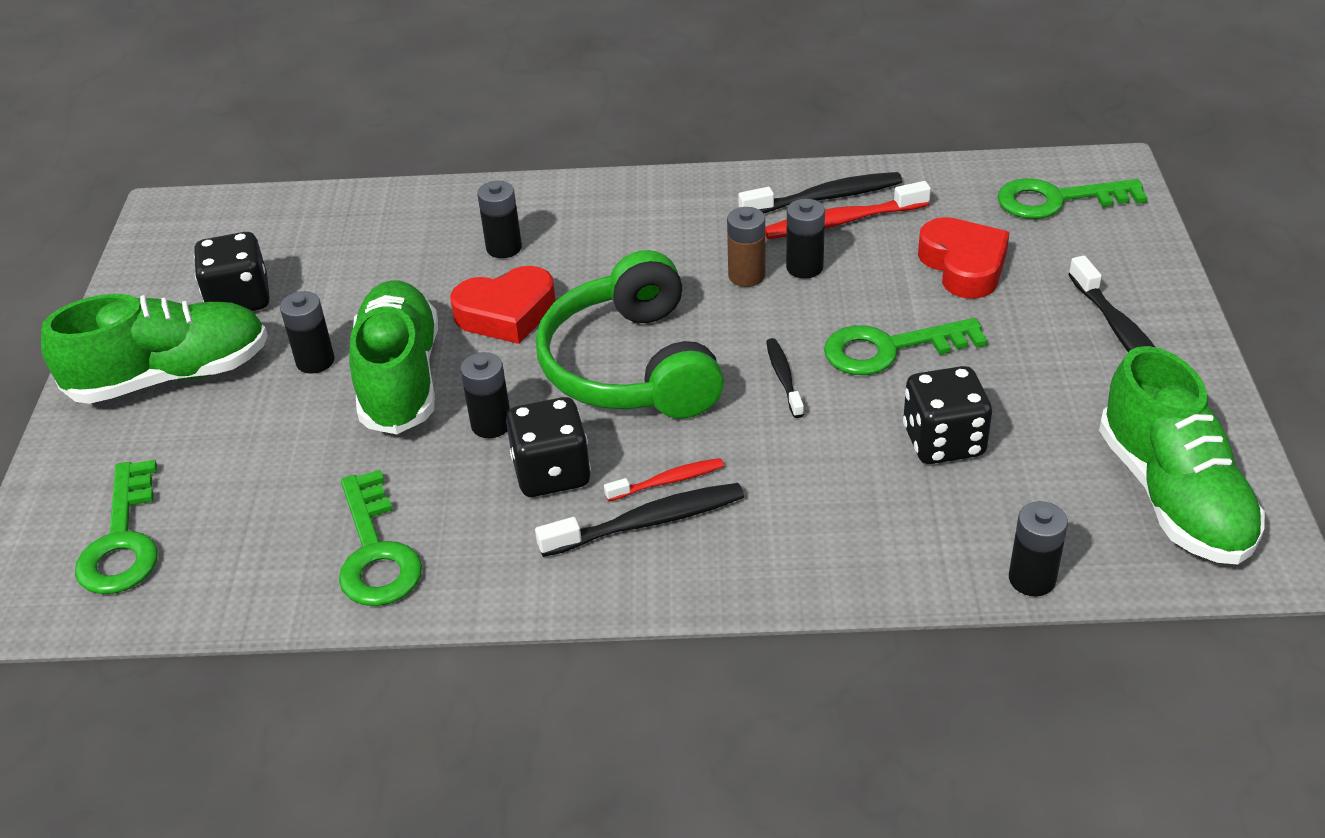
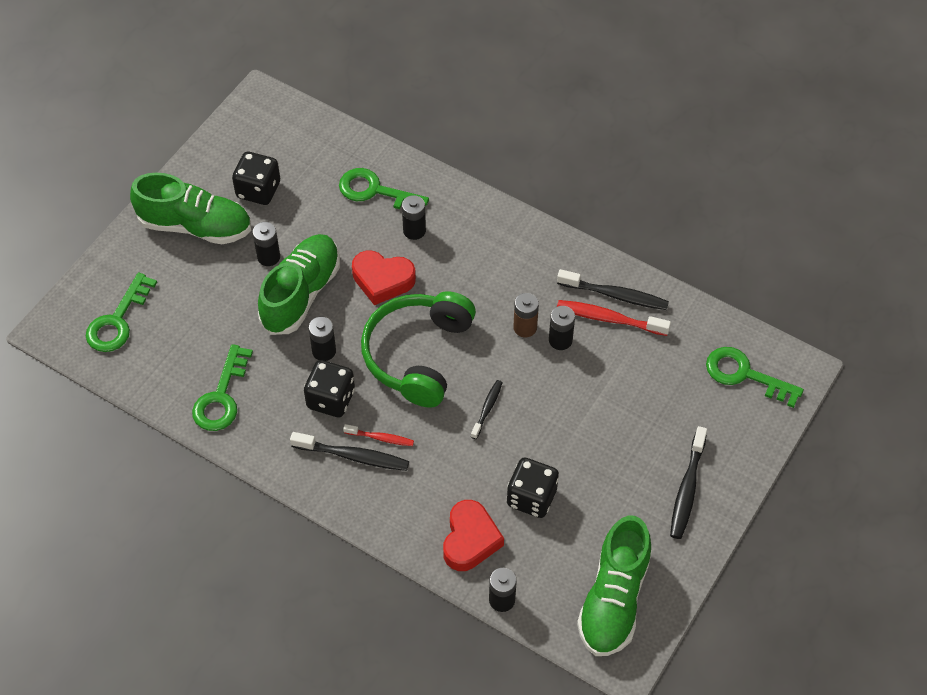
camera: 30 degrees right, 15 degrees up
green key [824,318,988,375] -> green key moved to [339,168,429,209]
red heart [918,217,1010,299] -> red heart moved to [443,500,504,571]

